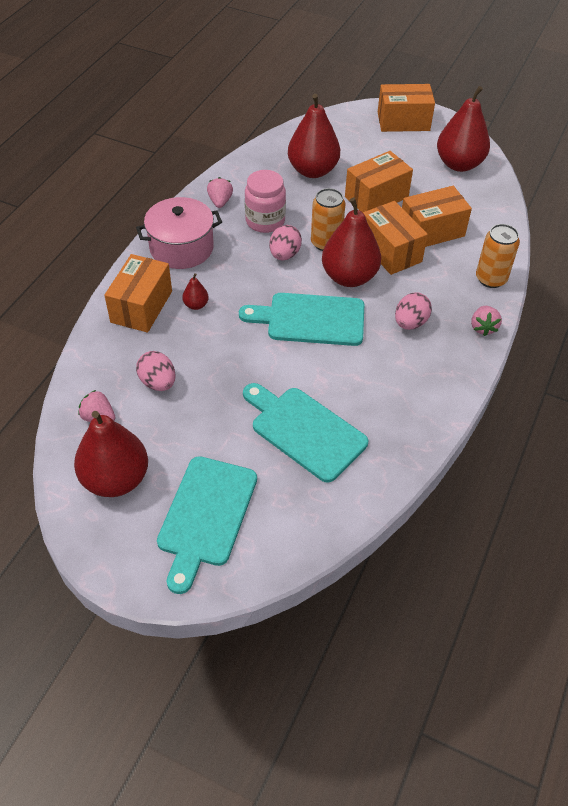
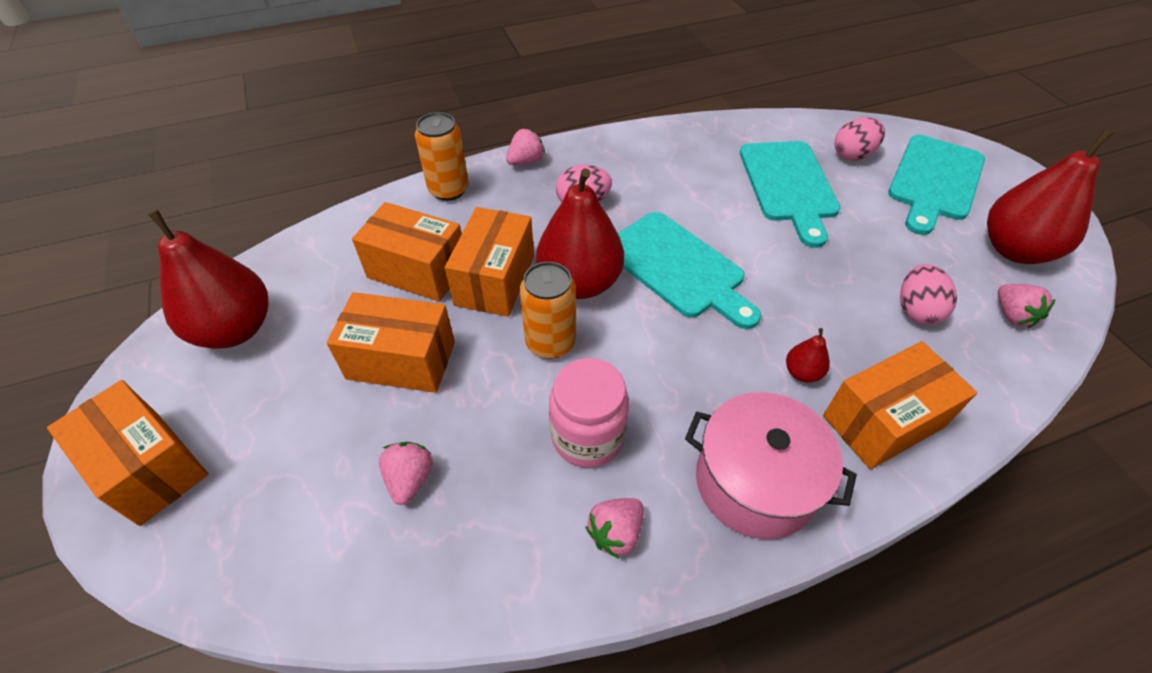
camera: 135 degrees left, 0 degrees up
turquoise cutting board [157,456,257,594] -> turquoise cutting board turned 150 degrees clockwise [888,135,985,235]
pink egg [269,225,302,260] -> pink egg moved to [835,117,885,161]
red pear [288,94,340,178] -> pink strawberry [379,442,433,505]

